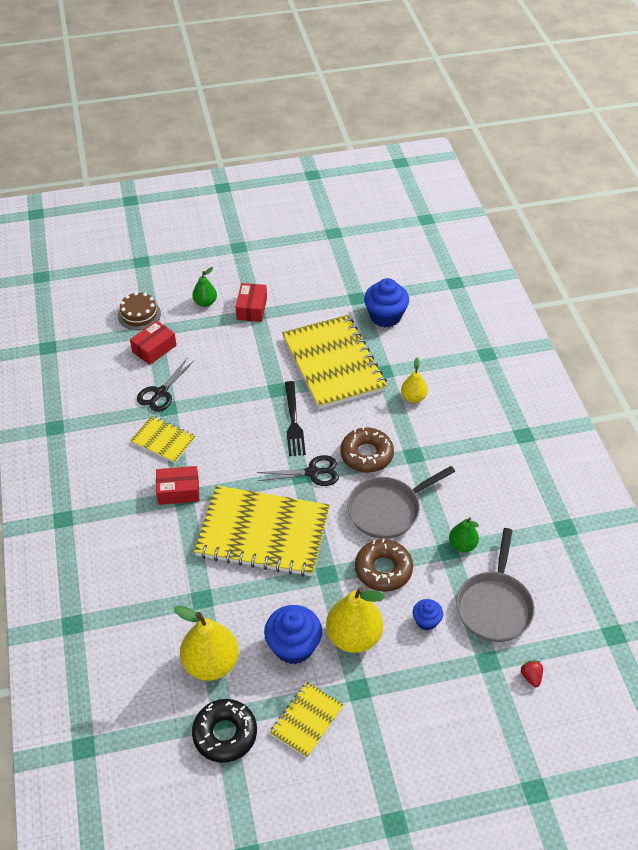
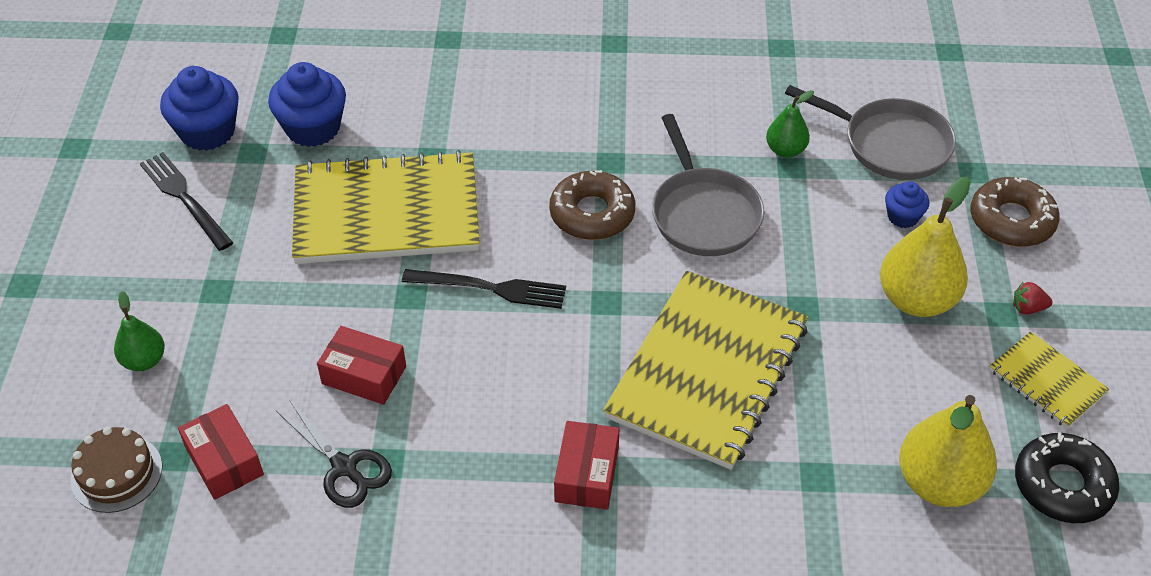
camera: 75 degrees left, 0 degrees up
yellow notebook [130,416,196,463] -> none
red box [236,283,267,322] -> red box moved to [317,326,406,405]
black scissors [257,455,339,486] -> none
blue cupcake [264,605,322,664] -> blue cupcake moved to [160,66,239,151]
brown donut [355,538,413,592] -> brown donut moved to [970,177,1060,247]
yellow pear [401,358,428,403] -> none
red strawberry [521,661,543,687] -> red strawberry moved to [1013,282,1052,315]
none -> black fork [140,152,233,251]

